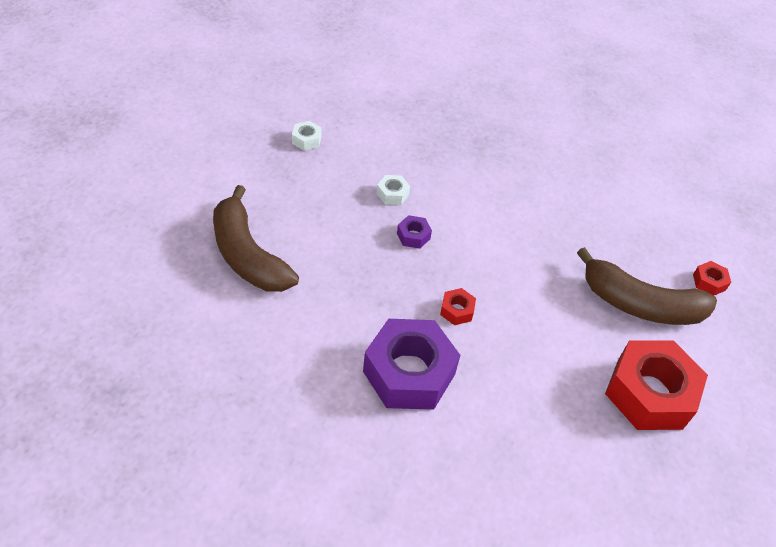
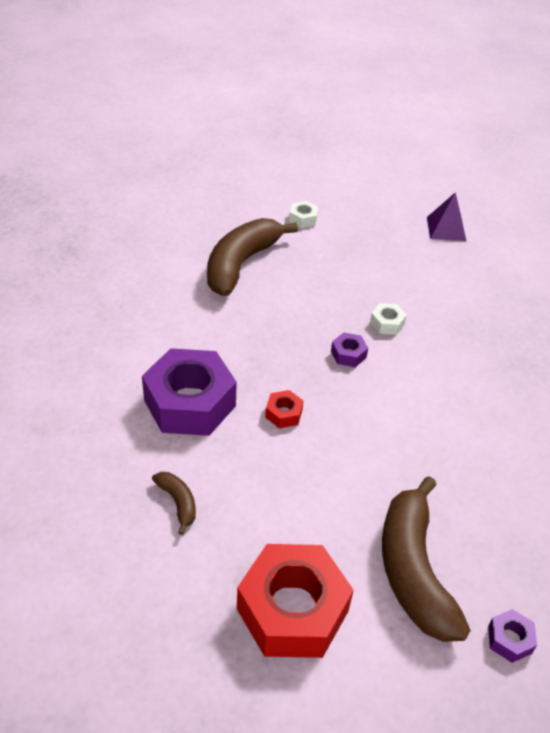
camera: 65 degrees right, 5 degrees down
white nut [292,121,322,151] -> white nut moved to [289,201,318,228]
red nut [693,261,731,295] -> purple nut [488,609,537,663]
none -> brown banana [152,472,196,535]
none -> purple pyramid [427,192,466,241]

